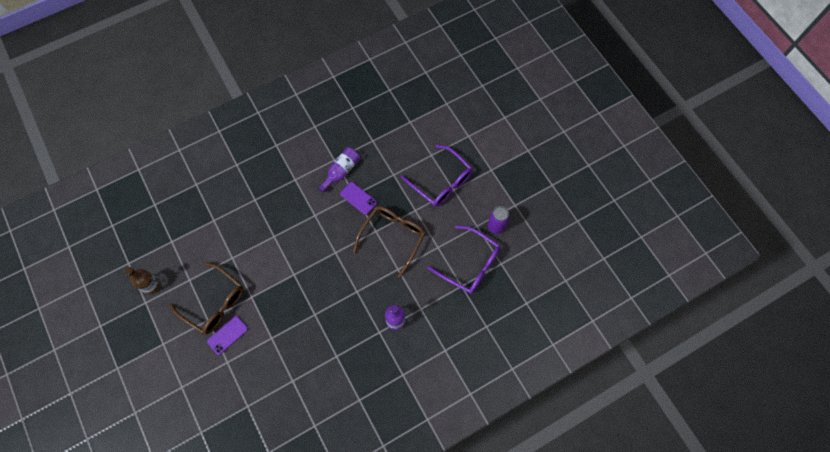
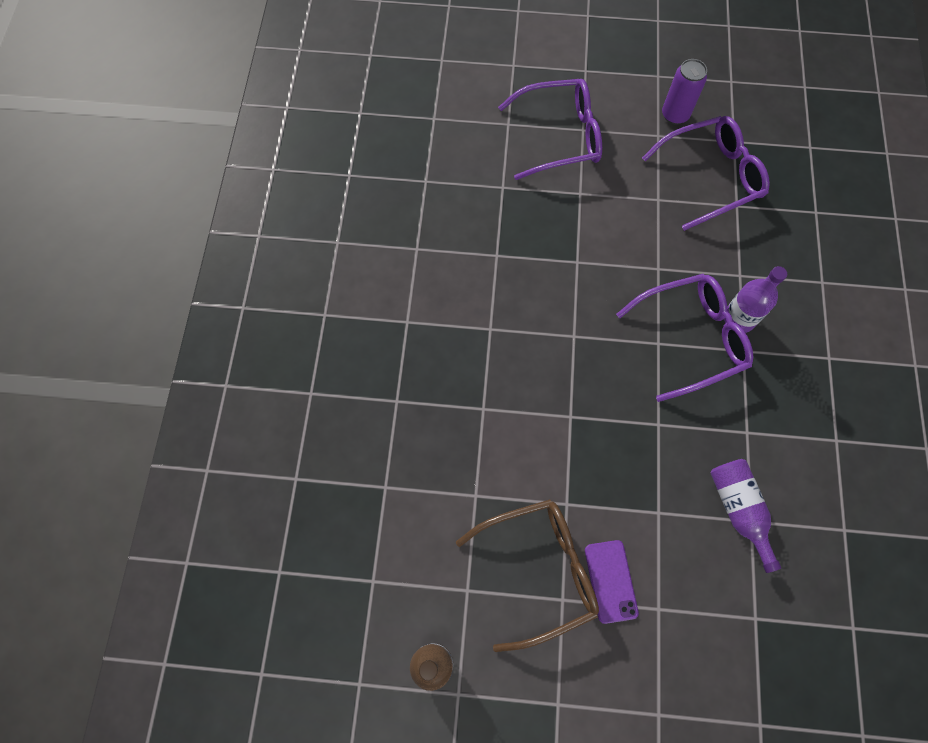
camera: 55 degrees left, 0 degrees up
purple bottle [318,147,360,193] -> purple bottle moved to [710,459,781,573]
purple phone [340,182,377,215] -> none
brown glasses [353,206,425,277] -> none
none -> purple glasses [616,274,753,402]

